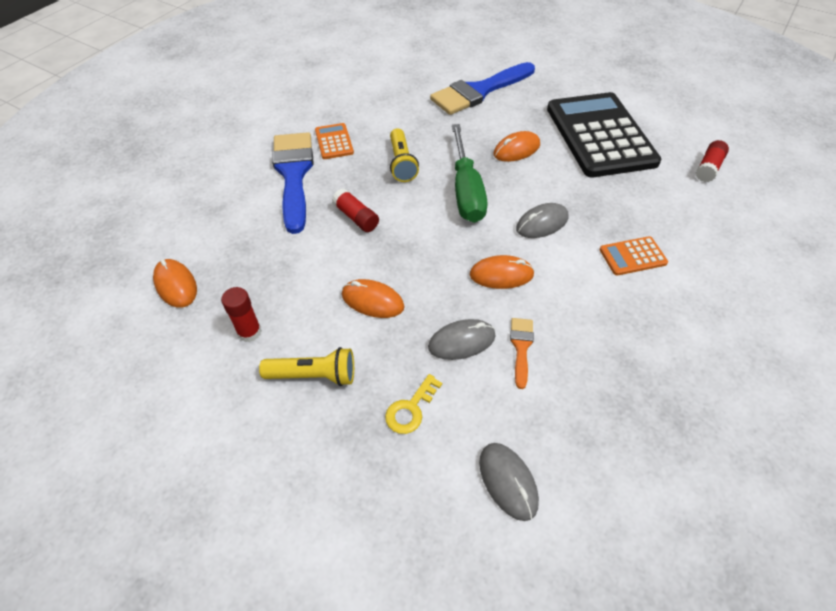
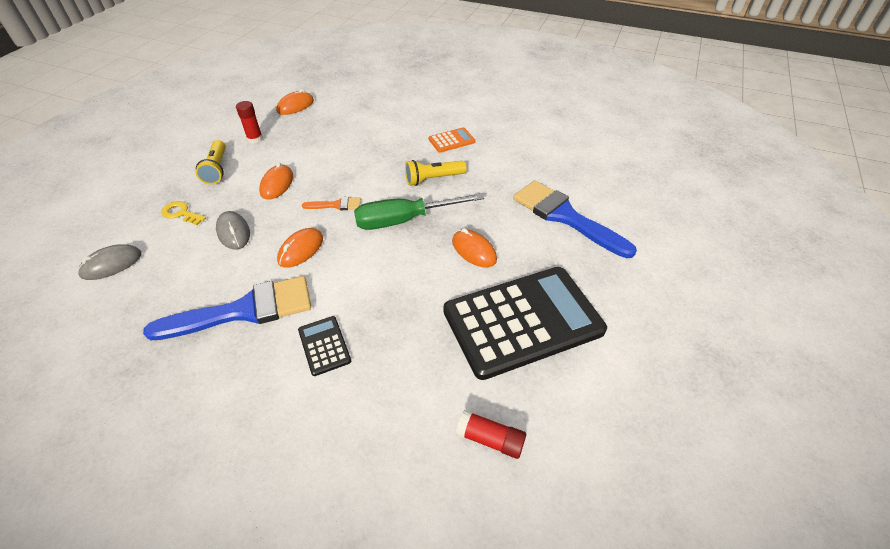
camera: 80 degrees right, 5 degrees down
blue brush [272,132,314,234] -> blue brush moved to [143,276,311,340]
red glue stick [332,188,379,232] -> none
orange mouse [470,255,535,289] -> orange mouse turned 45 degrees clockwise [277,228,323,268]
orange brush [510,318,534,389] -> orange brush moved to [302,197,361,210]
grey mouse [516,203,568,238] -> none
orange calculator [600,236,668,276] -> black calculator [298,316,351,376]

